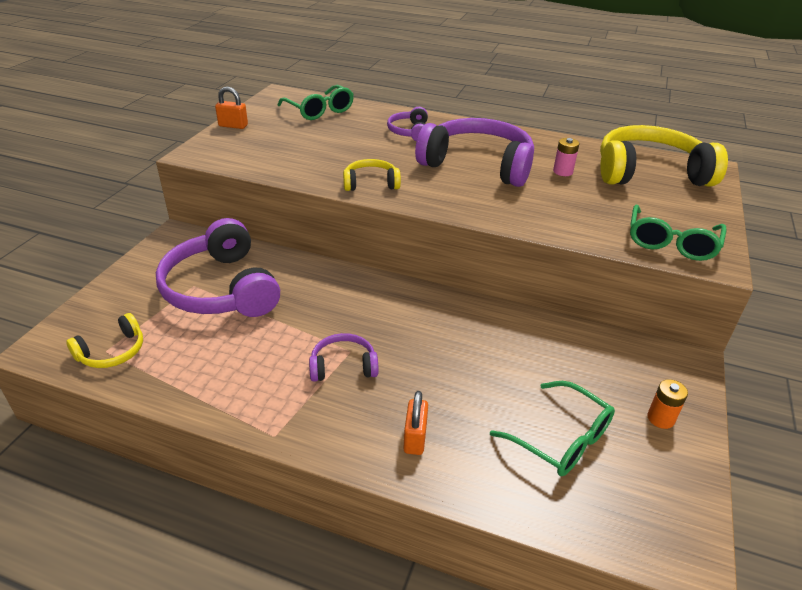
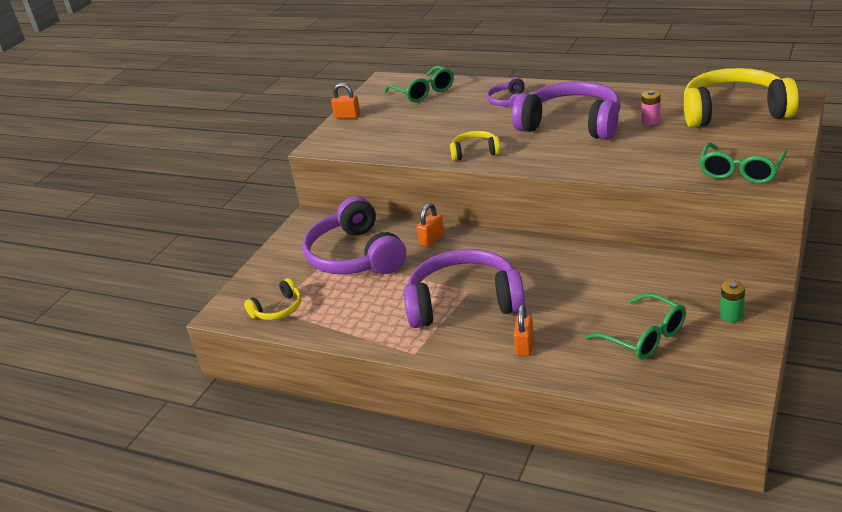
camera: 10 degrees right, 5 degrees down
purple headphones [309,333,379,382] -> purple headphones [404,249,525,328], size x2.08
orange battery [647,379,688,429] -> green battery [720,280,745,323]
none -> orange padlock [417,203,444,247]

